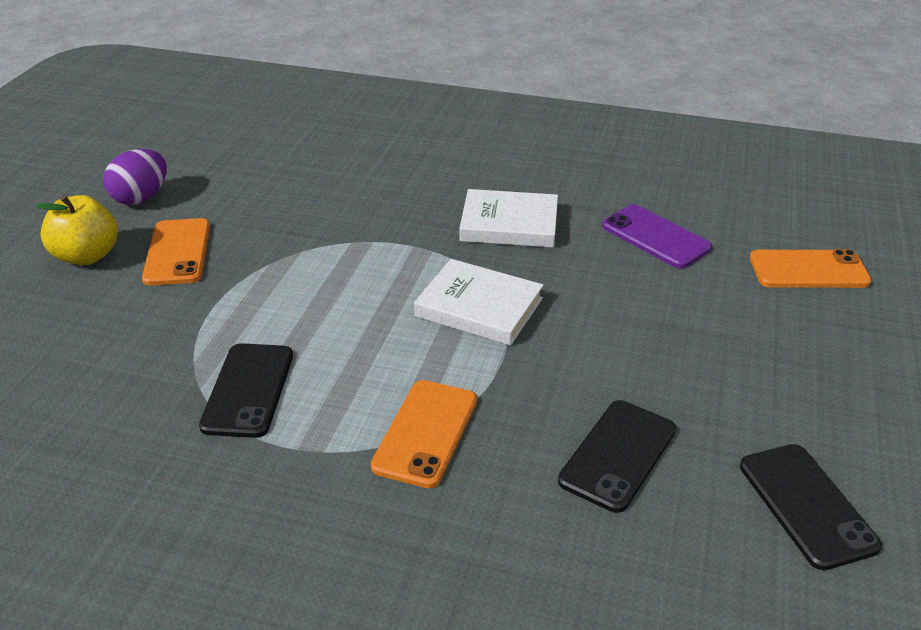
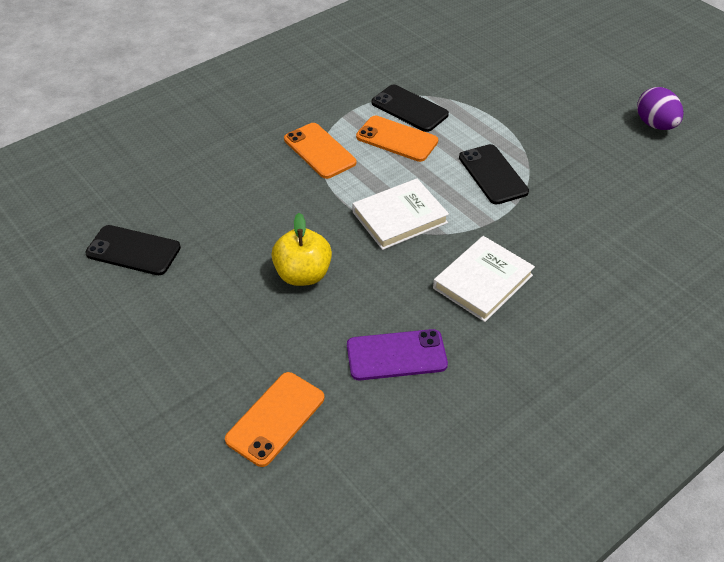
camera: 125 degrees right, 10 degrees up
yellow apple [35,195,118,265] -> yellow apple moved to [271,213,332,286]
orange phone [142,218,210,286] -> orange phone moved to [356,116,438,162]
black phone [558,400,676,513] -> black phone moved to [459,144,529,204]

